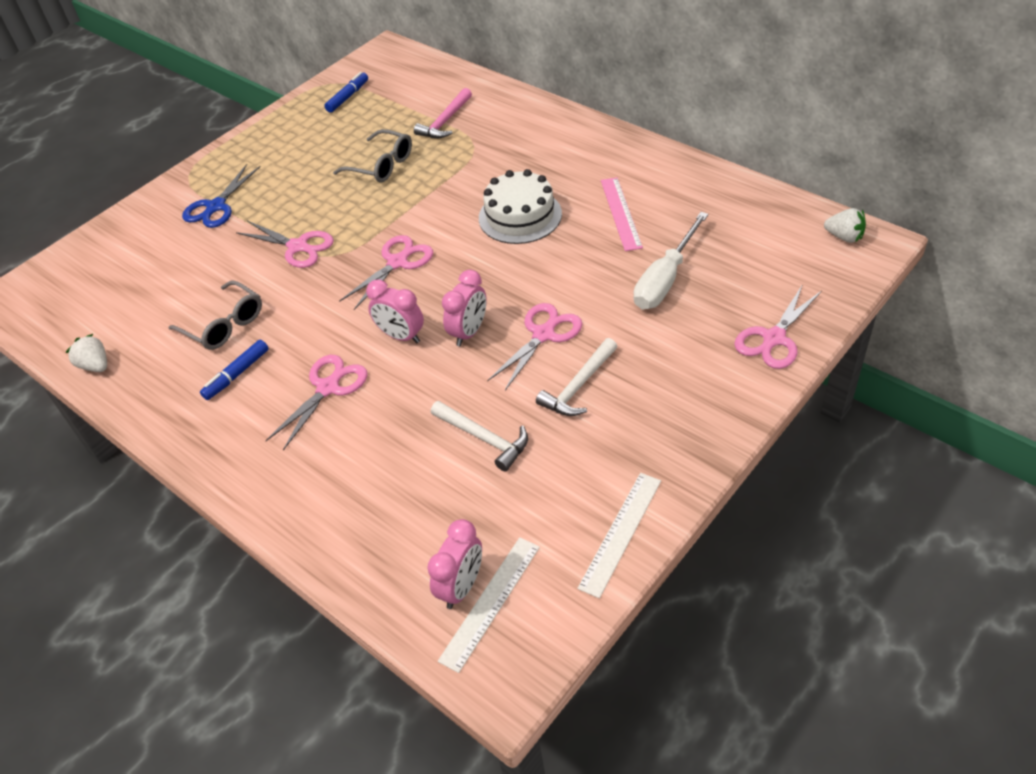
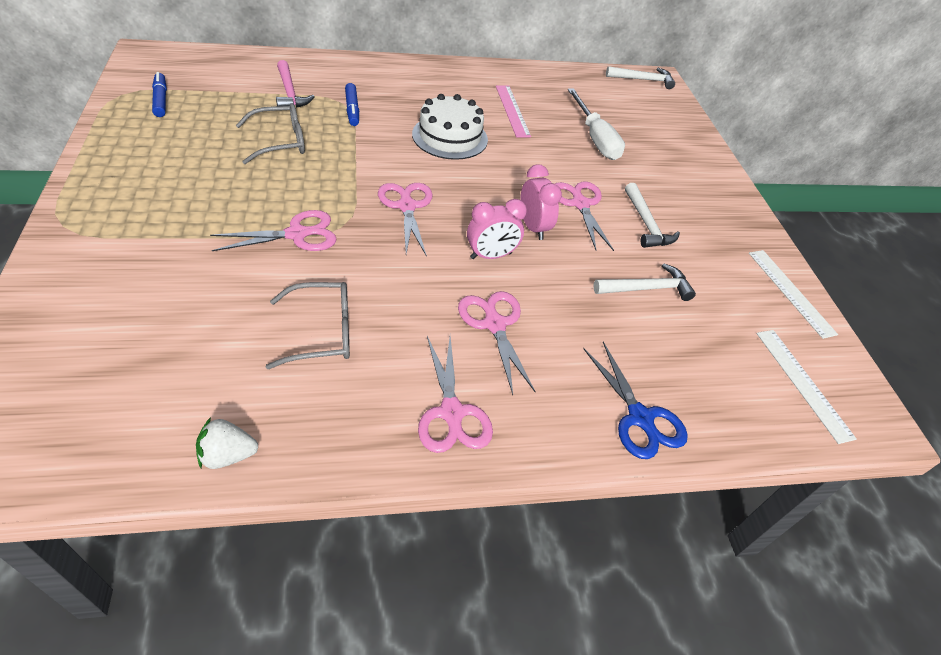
camera: 60 degrees left, 0 degrees up
blue scissors [182,164,261,228] -> blue scissors moved to [583,342,688,459]
blue marker [200,340,269,400] -> blue marker moved to [345,83,359,126]
pink clock [428,519,482,609] -> none
pink ruler [601,177,643,251] -> pink ruler turned 45 degrees clockwise [496,85,531,137]
pink scissors [734,284,822,369] -> pink scissors moved to [418,336,493,453]
white strawberry [824,208,866,243] -> white hammer [606,66,675,89]

